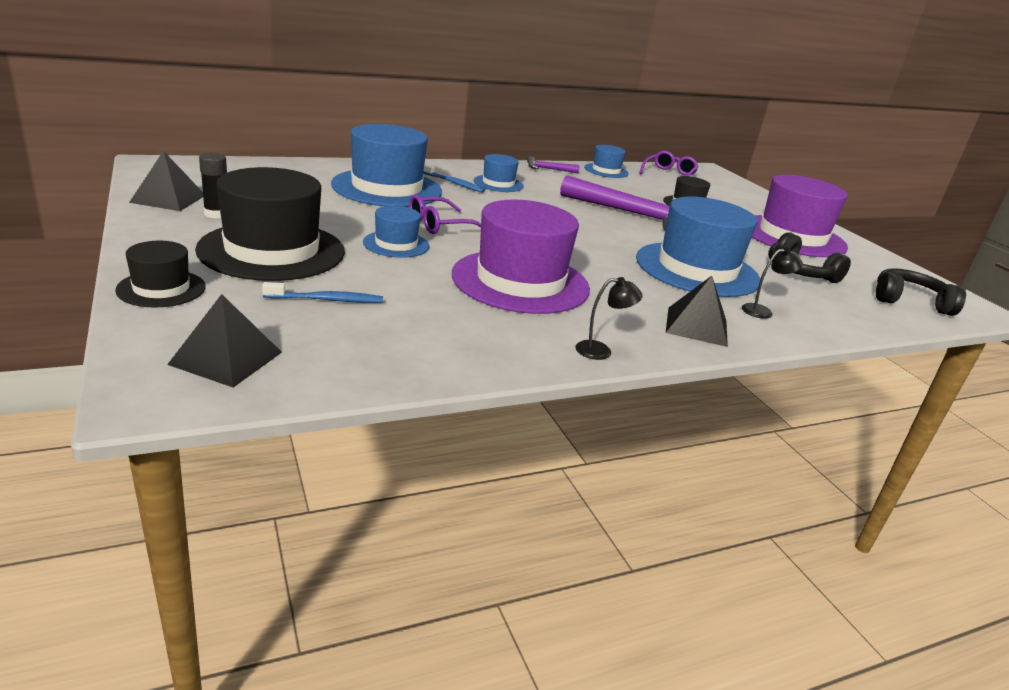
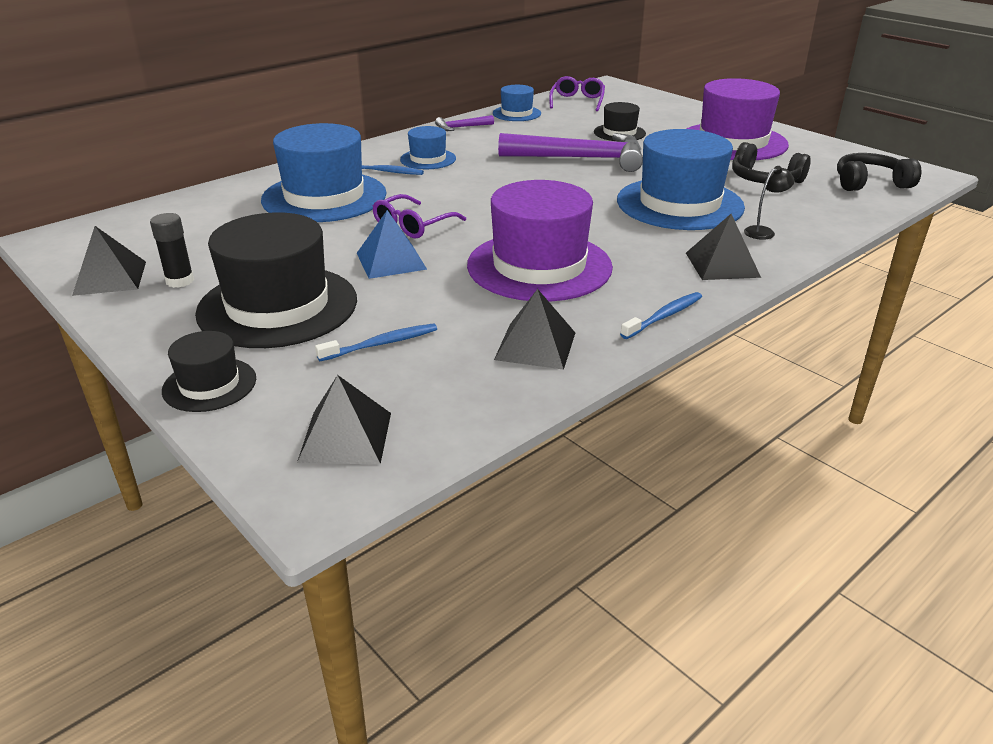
camera: 15 degrees left, 5 degrees up
blue hat [363,206,429,258] -> blue pyramid [357,210,427,279]
black lamp [575,277,643,360] -> blue toothbrush [620,292,702,339]
none -> black pyramid [494,289,575,370]

